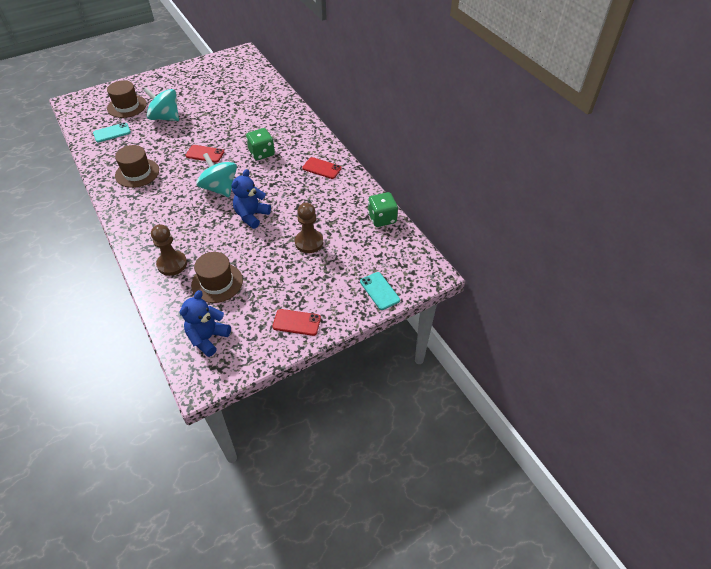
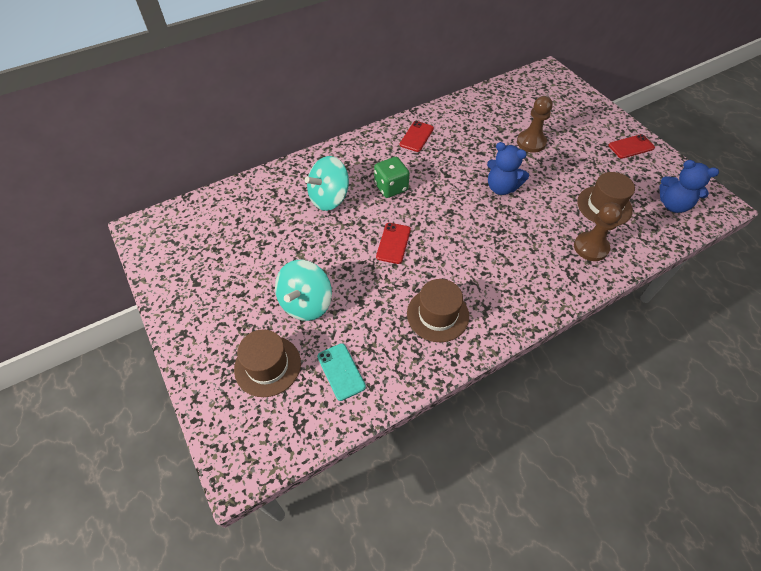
camera: 90 degrees left, 5 degrees up
turquoise spinning top [196,153,237,197] -> turquoise spinning top moved to [305,156,349,211]
red phone [272,309,321,336] -> red phone turned 60 degrees clockwise [609,134,655,159]
turquoise phone [360,272,400,310] -> none
green dice [368,192,398,227] -> none

